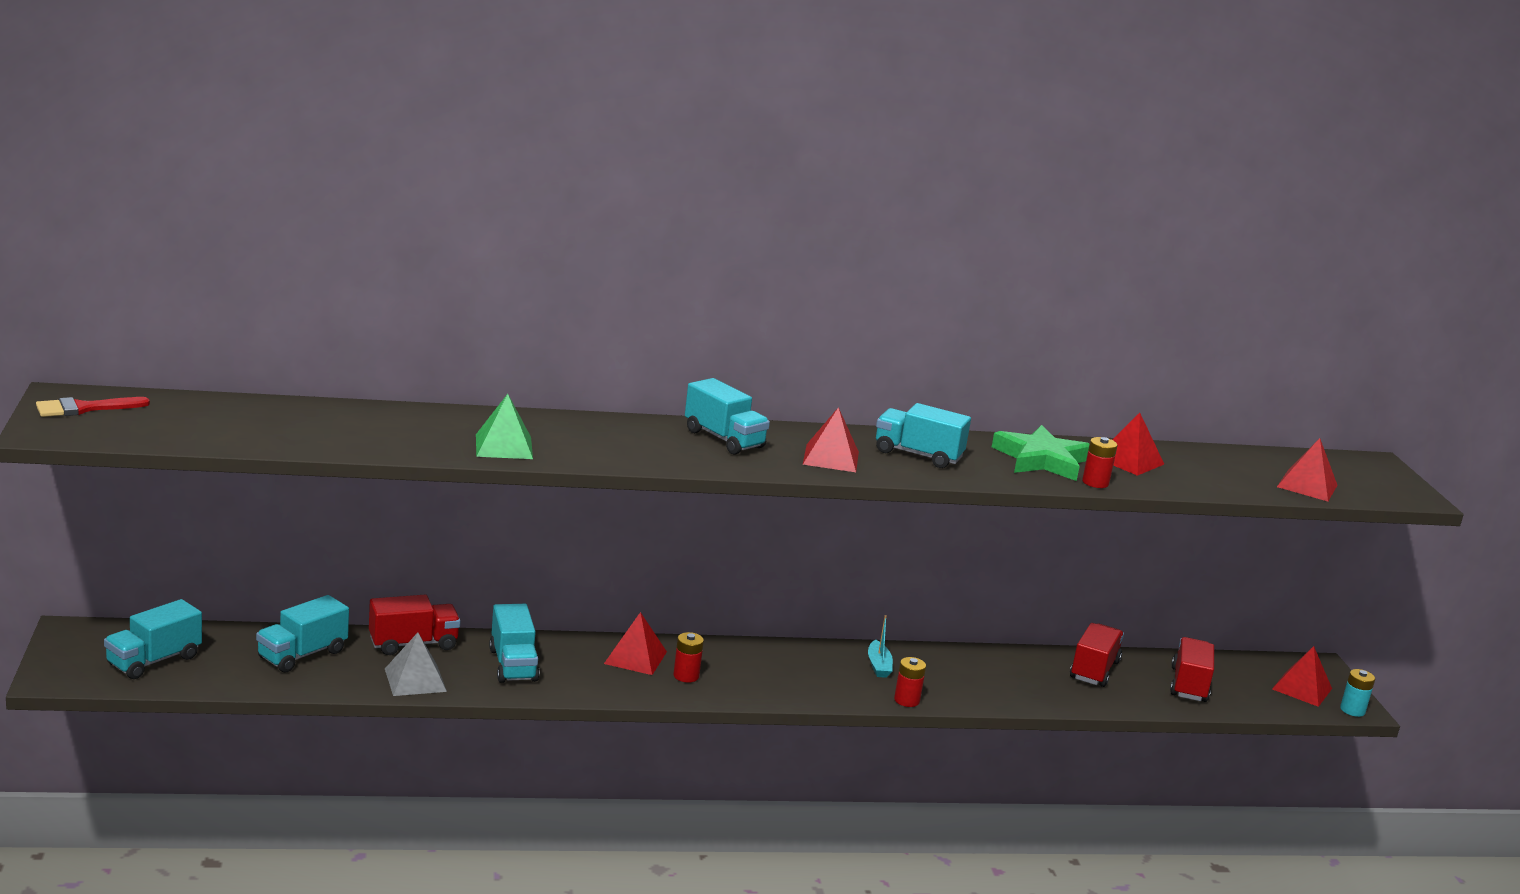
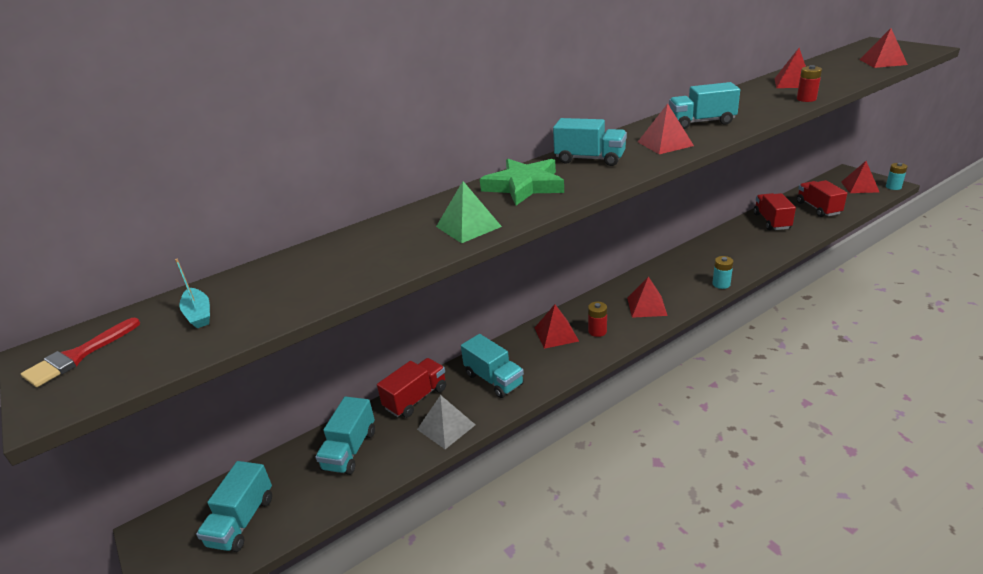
camera: 20 degrees left, 10 degrees up
turquoise boat [868,615,893,678] -> turquoise boat moved to [175,259,210,328]
red battery [894,657,926,707] -> turquoise battery [712,256,733,289]
green star [992,425,1089,481] -> green star moved to [480,159,564,205]
none -> red pyramid [627,276,668,318]

